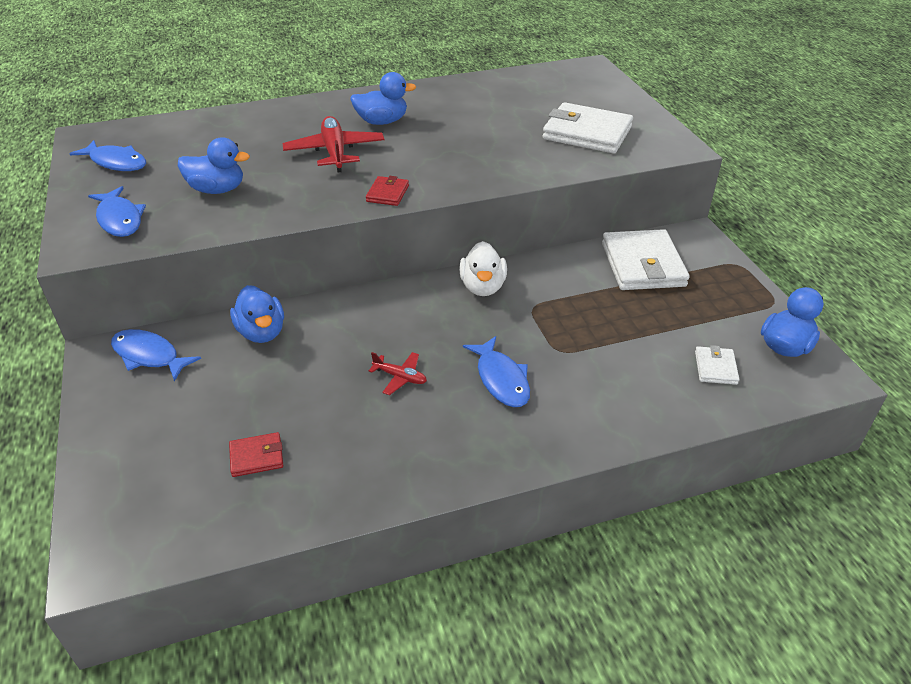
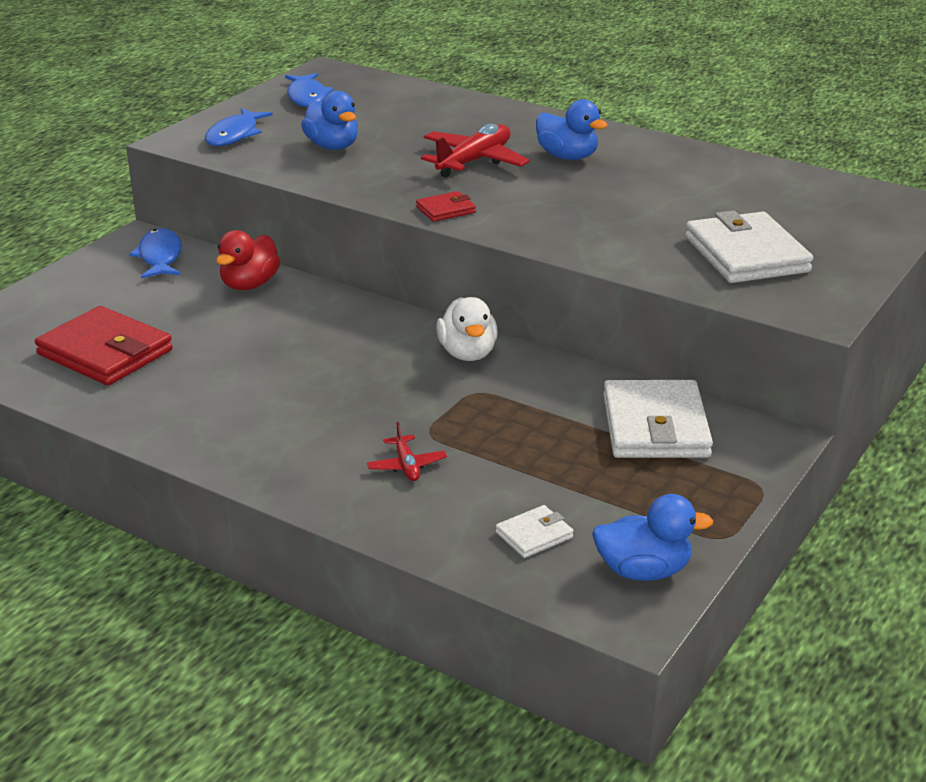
camera: 50 degrees right, 10 degrees down
red wallet [229,432,283,477] -> red wallet [35,306,173,385], size x2.10
blue duck [230,285,284,343] -> red duck [216,230,280,290]
red plane [369,352,427,395] -> red plane moved to [367,422,447,481]
white duck [459,241,507,296] -> white duck turned 60 degrees counterclockwise [436,297,498,361]
blue fish [463,336,530,407] -> none
white wallet [602,229,690,290] -> white wallet turned 45 degrees counterclockwise [603,380,713,458]

